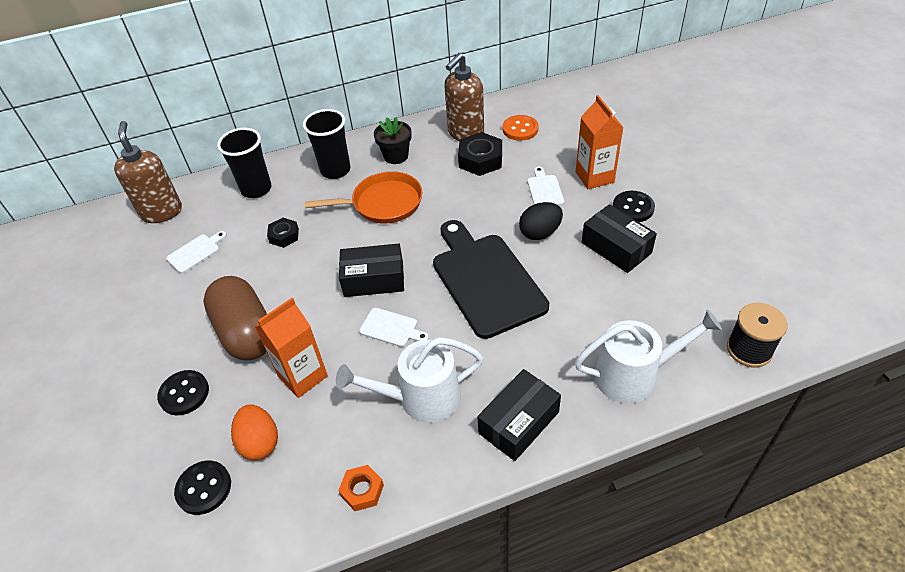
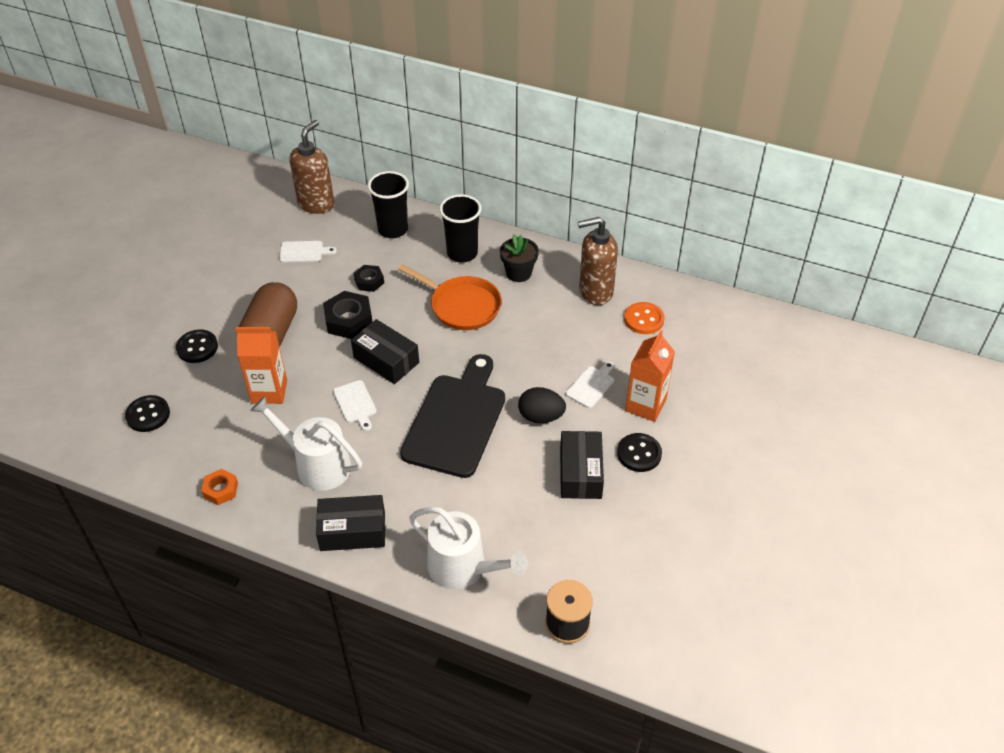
camera: 40 degrees right, 0 degrees up
orange egg [231,404,278,460] -> none
black nut [458,132,502,176] -> black nut moved to [323,291,372,339]

